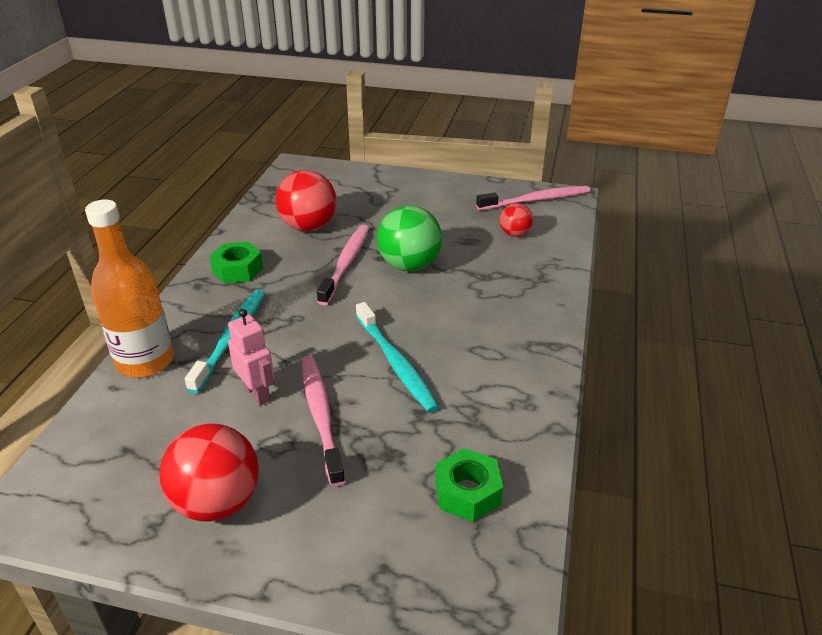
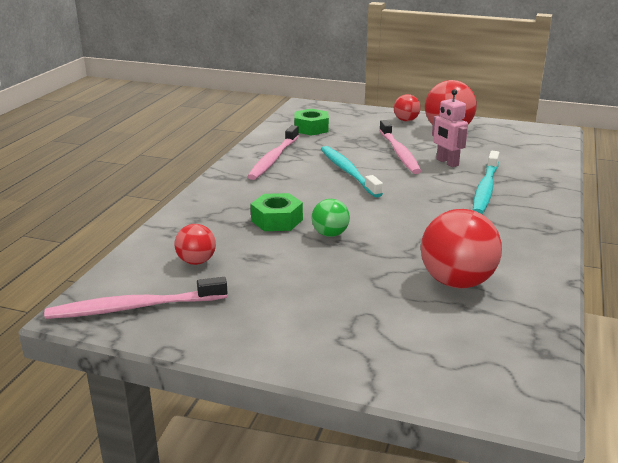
camera: 175 degrees left, 10 degrees down
orange bottle [85,200,174,378] -> none
green nut [209,242,263,283] -> green nut moved to [251,193,303,231]
pink toothbrush [317,225,369,305] -> pink toothbrush moved to [247,125,299,180]
green ball [377,205,442,271] -> green ball [312,199,350,237], size x0.55
none -> red ball [394,94,421,121]

